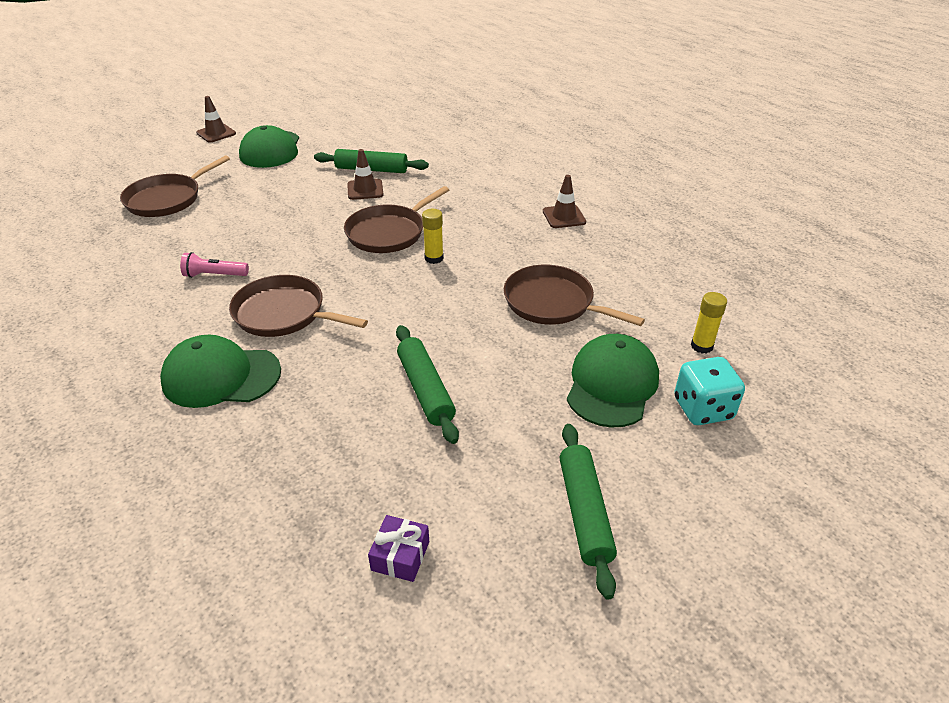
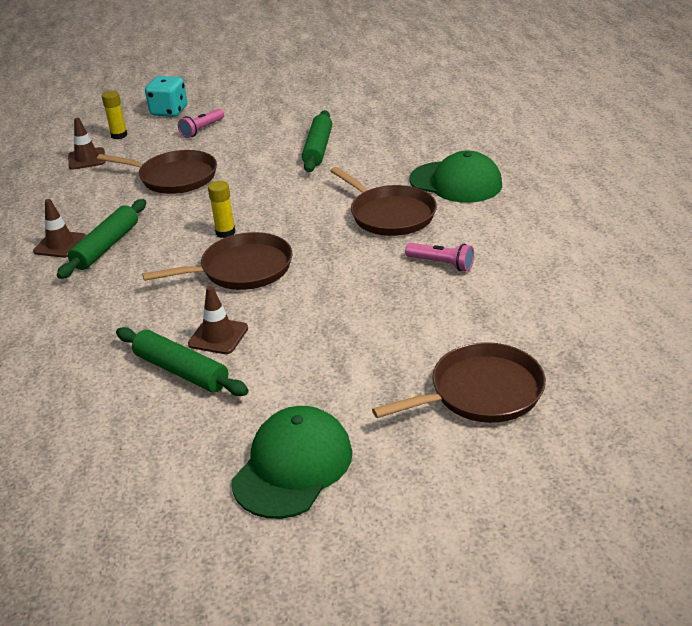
camera: 150 degrees left, 5 degrees down
brown traffic cone [196,96,236,142] -> brown traffic cone moved to [68,118,106,170]
purple gift [368,515,429,582] -> none
brown pan [504,265,645,326] -> brown pan turned 45 degrees counterclockwise [97,150,217,194]
green rolling pin [560,424,617,600] -> green rolling pin moved to [57,199,146,279]
green cap [567,334,659,427] -> pink flashlight [178,109,224,138]

